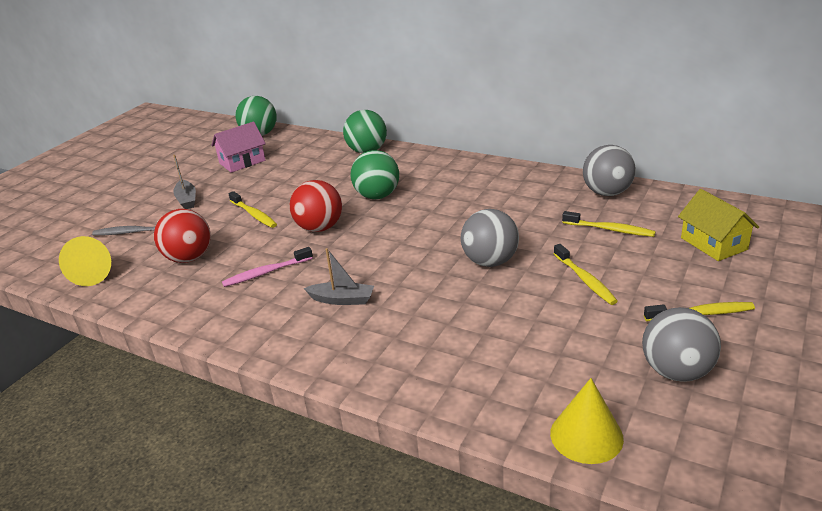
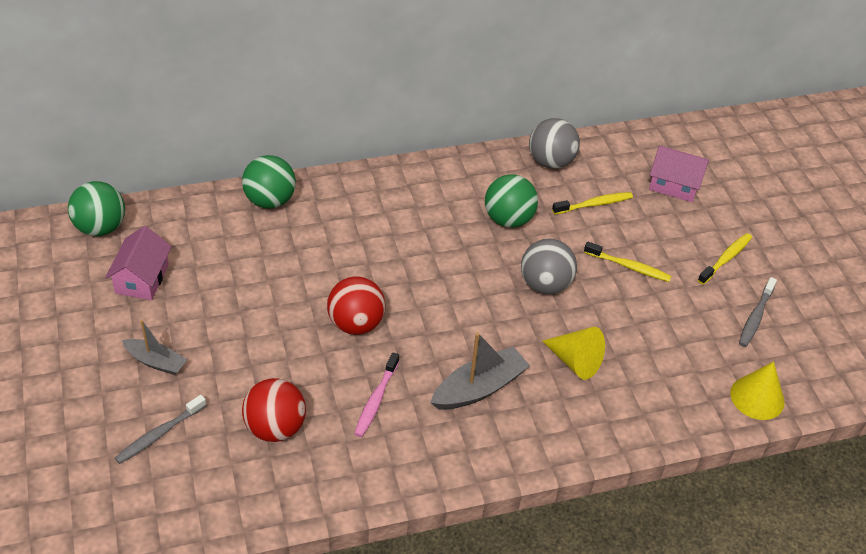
camera: 50 degrees left, 15 degrees up
yellow cone [59,236,111,286] -> yellow cone moved to [542,327,605,380]
yellow toothbrush [229,191,277,228] -> none
grey boat [304,248,374,305] -> grey boat [430,332,530,410], size x1.55
green ball [351,150,399,199] -> green ball moved to [485,175,538,228]
grey ball [642,307,721,382] -> grey toothbrush [739,277,777,347]
yellow house [678,189,759,261] -> pink house [649,145,709,202]

